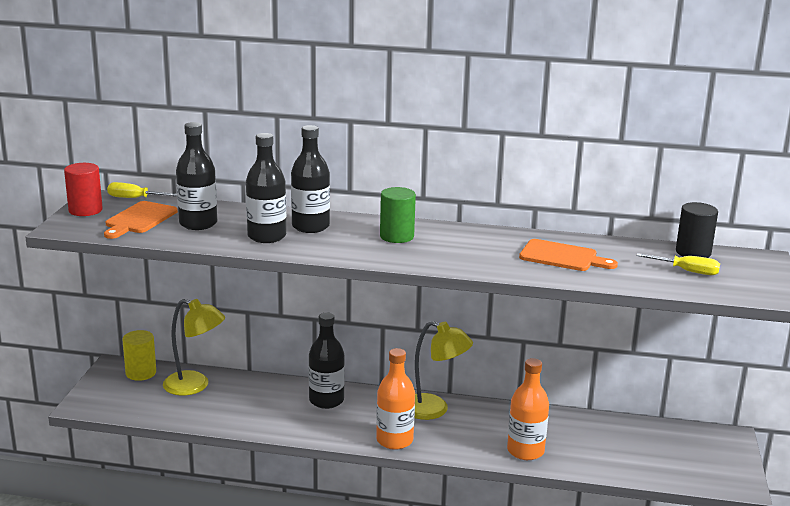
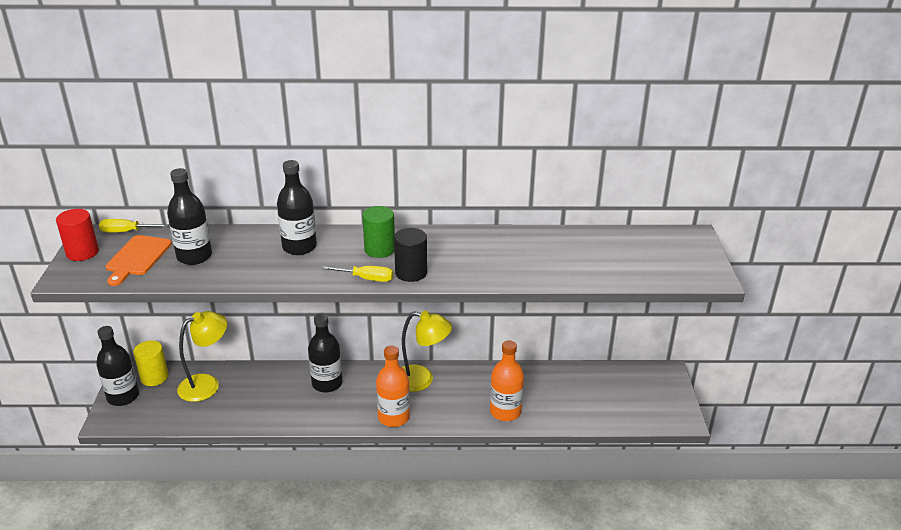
camera: 10 degrees left, 10 degrees up
yellow lamp [163,299,225,396] -> yellow lamp turned 45 degrees counterclockwise [177,311,227,402]
black bottle [246,133,286,243] -> black bottle moved to [96,326,139,406]
orange cutting board [519,239,618,271] -> none
yellow screwdriver [636,253,720,275] -> yellow screwdriver moved to [321,266,393,282]
black cylinder [676,202,718,258] -> black cylinder moved to [394,228,427,282]

